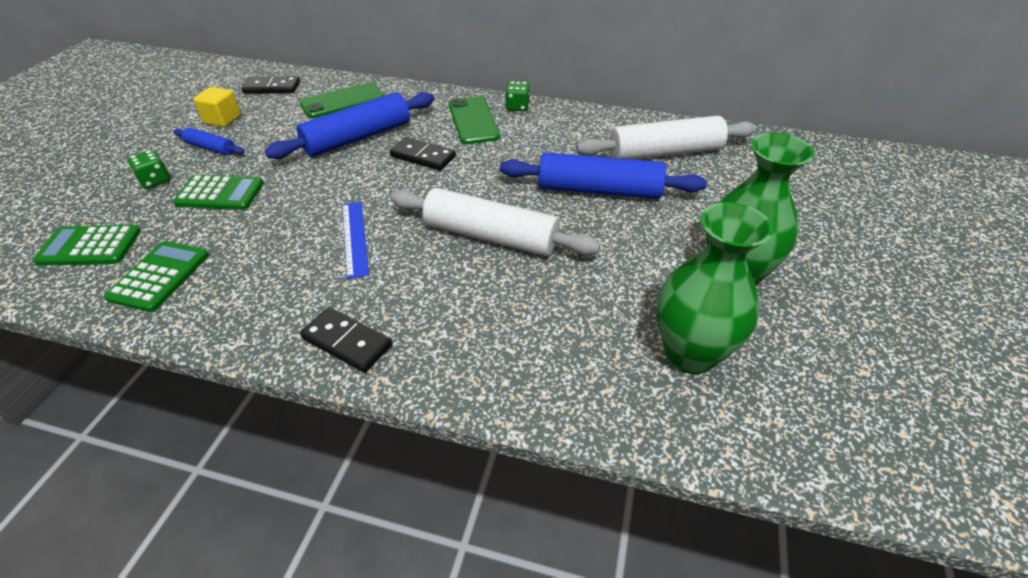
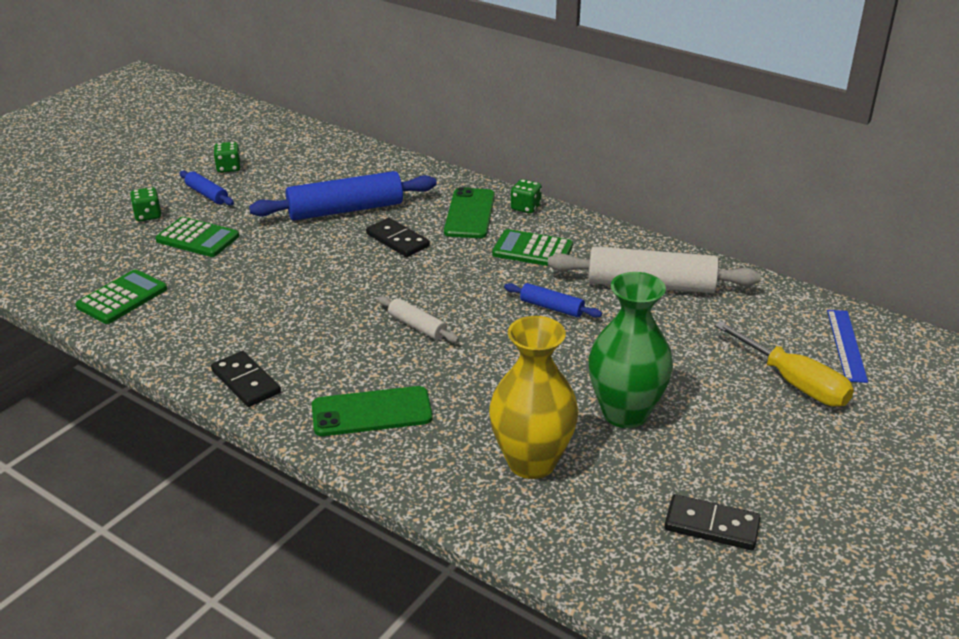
camera: 20 degrees right, 10 degrees down
green calculator [33,225,141,266] -> green calculator moved to [492,229,573,266]
yellow cube [193,87,241,127] -> green dice [214,142,241,173]
black domino [241,76,300,94] -> black domino moved to [664,494,761,550]
green phone [299,82,384,118] -> green phone moved to [312,386,433,436]
blue ruler [342,202,369,279] -> blue ruler moved to [827,310,868,383]
white rolling pin [390,188,601,256] -> white rolling pin [378,296,459,343], size x0.49
blue rolling pin [500,152,707,199] -> blue rolling pin [504,283,602,318], size x0.49
green vase [657,202,773,374] -> yellow vase [489,316,578,479]
none -> yellow screwdriver [714,321,854,407]

